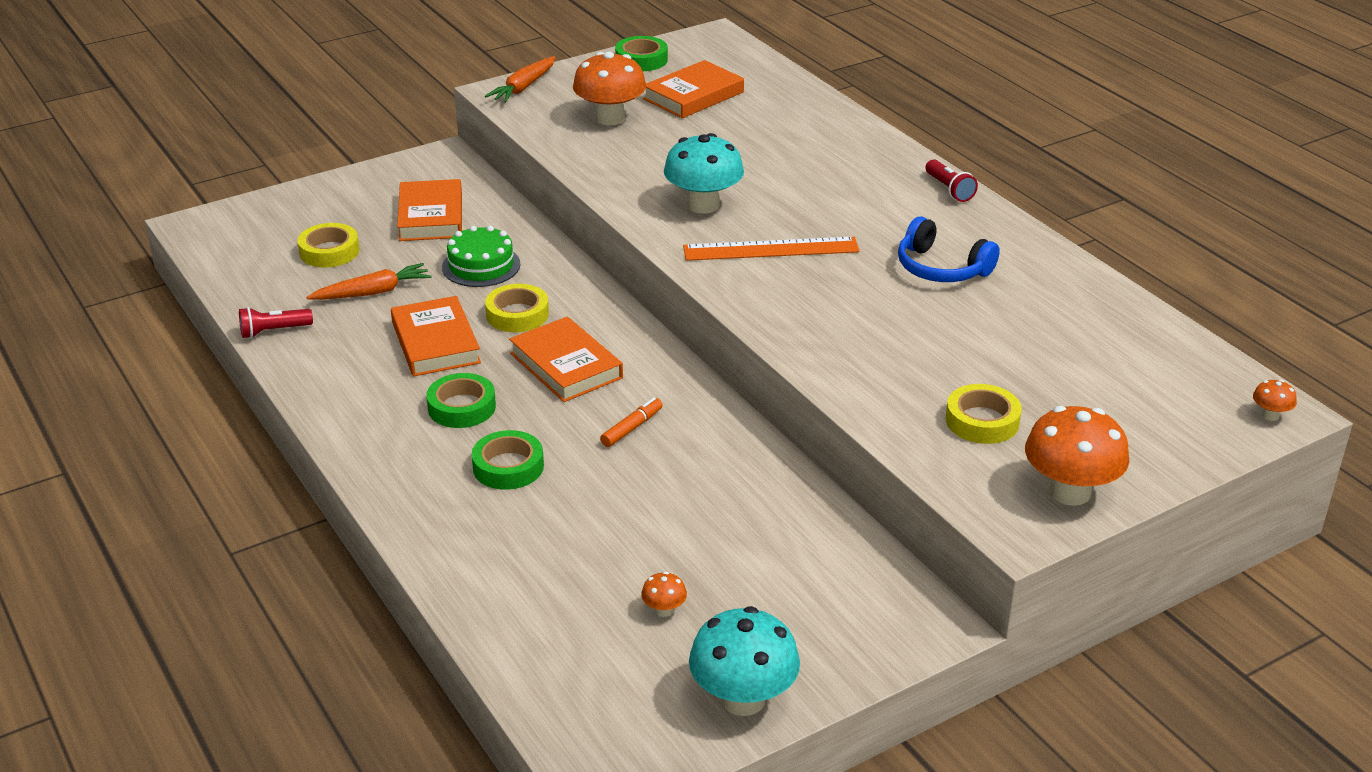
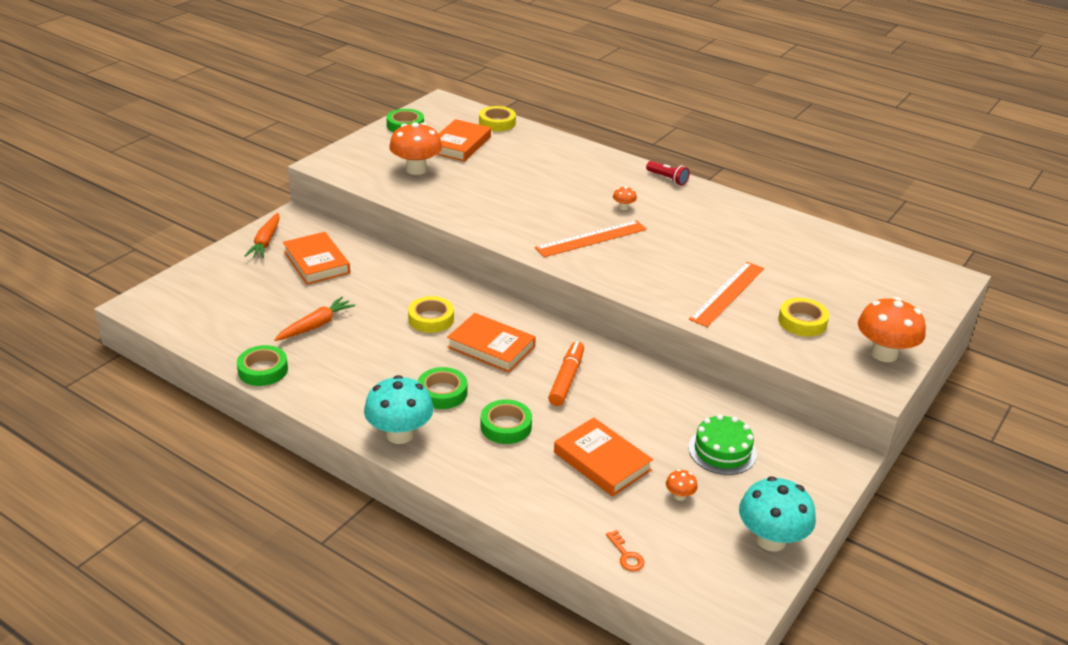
camera: 25 degrees left, 0 degrees up
red flashlight [239,307,313,338] -> green tape [237,345,288,386]
yellow tape [297,223,359,268] -> yellow tape moved to [479,106,516,131]
orange book [391,296,481,376] -> orange book moved to [554,417,653,497]
green cake [442,226,520,287] -> green cake moved to [688,414,757,475]
orange carrot [485,56,556,103] -> orange carrot moved to [244,213,280,258]
orange marker [600,398,663,447] -> orange marker [548,341,584,406], size x1.57
turquoise mushroom [664,133,744,214] -> turquoise mushroom moved to [364,375,434,444]
blue headphones [898,216,1000,282] -> none
orange mushroom [1253,380,1297,421] -> orange mushroom moved to [613,186,637,210]
none -> orange key [606,530,645,571]
none -> orange ruler [689,262,764,327]

